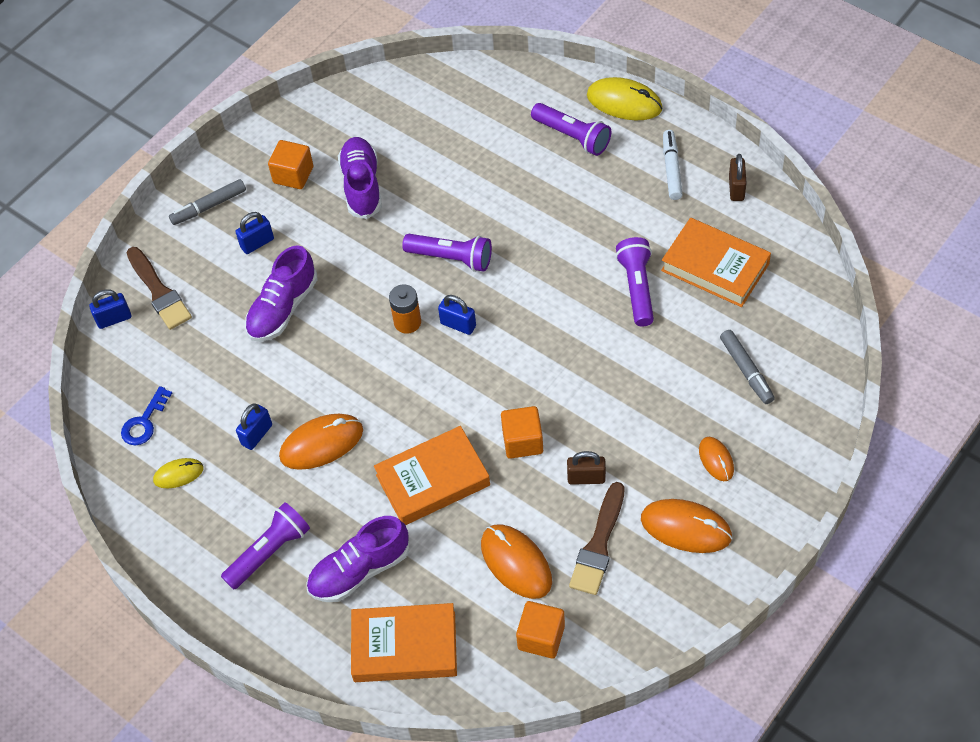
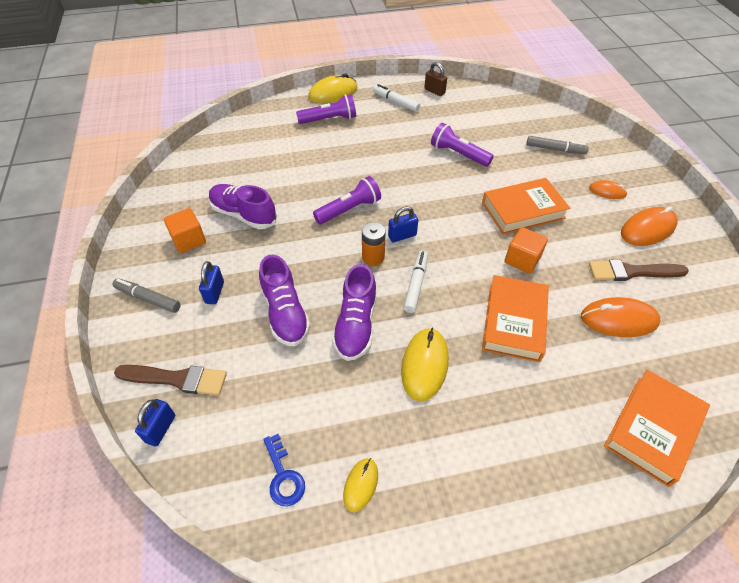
camera: 55 degrees left, 5 degrees down
grey marker [169,179,246,225] -> grey marker turned 105 degrees clockwise [112,278,181,313]
purple flashlight [221,502,310,590] -> none
blue padlock [236,404,272,450] -> none
orange mouse [279,414,363,470] -> yellow mouse [401,328,449,401]
purple shoe [306,516,410,602] -> purple shoe moved to [332,264,377,361]
orange cube [516,601,565,659] -> none
brown padlock [567,451,606,485] -> none
brown brush [569,482,624,595] -> brown brush turned 120 degrees clockwise [589,259,689,281]
orange book [661,218,771,307] -> orange book moved to [482,178,570,234]
none -> white marker [404,250,428,313]

